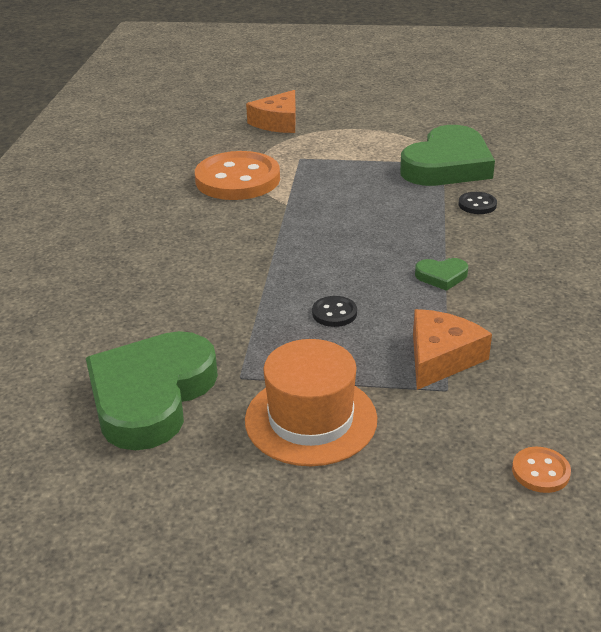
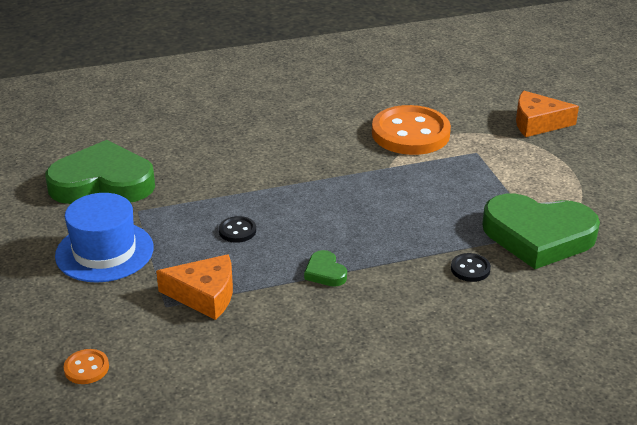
camera: 65 degrees right, 0 degrees up
orange hat [245,339,377,466] -> blue hat [55,193,154,283]

